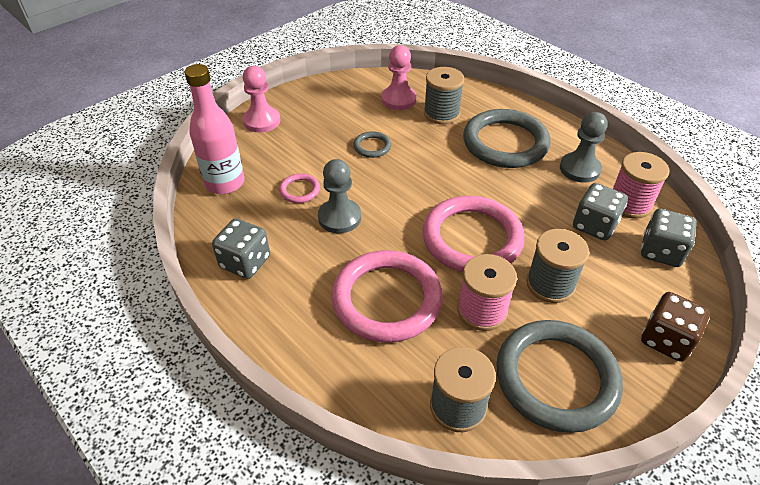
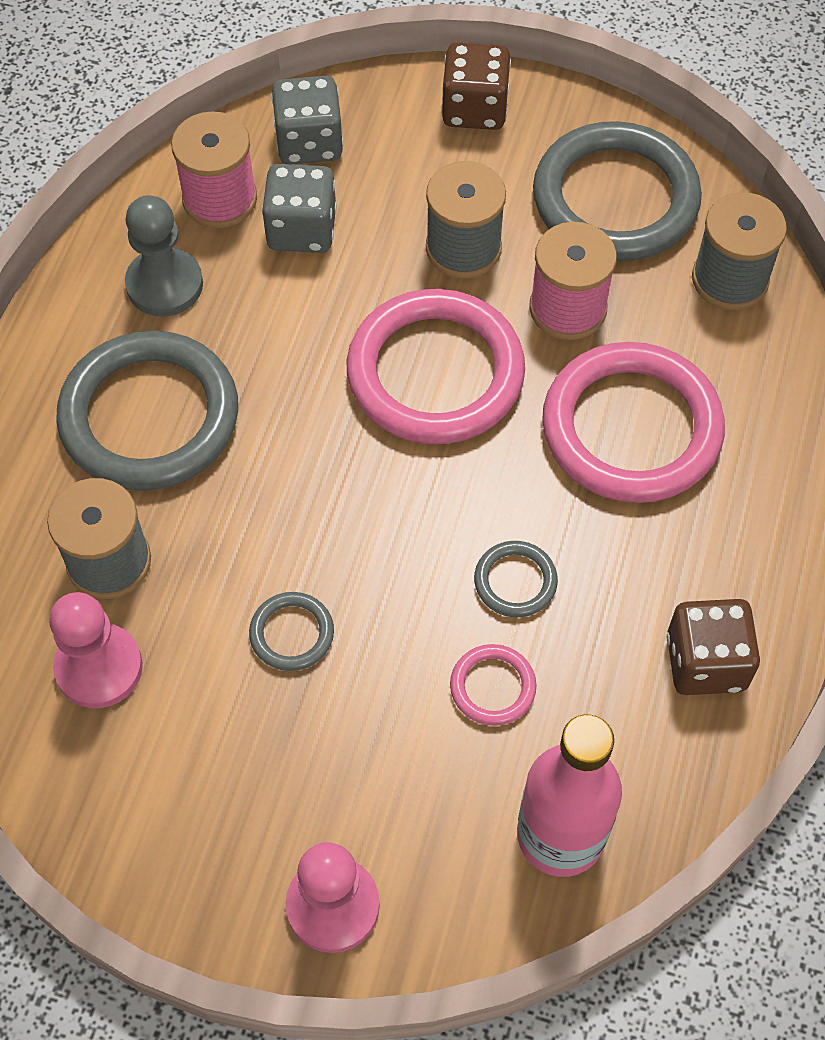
camera: 120 degrees left, 15 degrees up
grey dice [212,218,270,279] -> brown dice [667,599,760,695]
grey pawn [318,159,361,233] -> grey ring [474,541,558,617]

